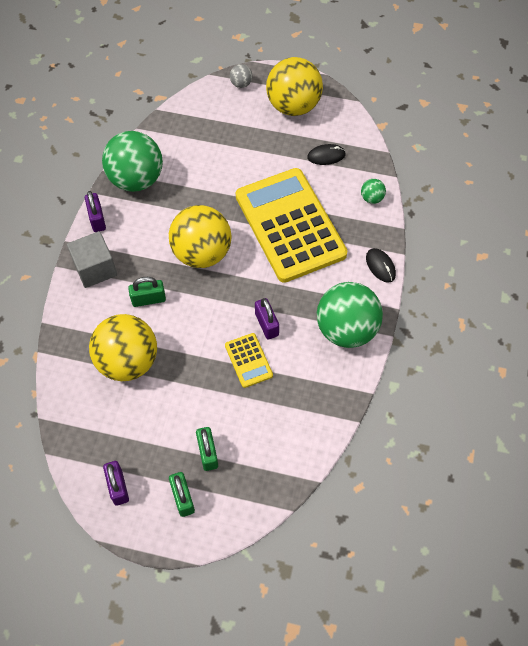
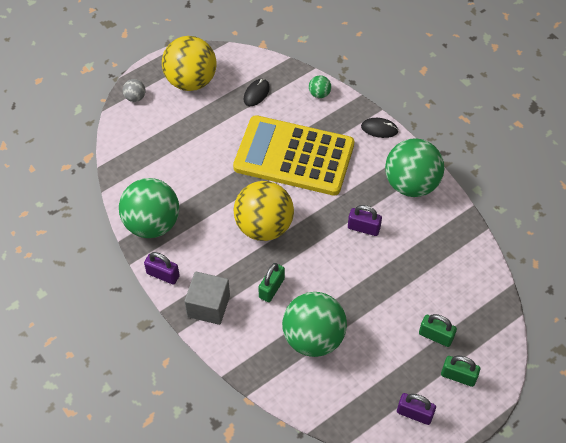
camera: 50 degrees left, 5 degrees down
yellow ball [89,314,157,381] -> green ball [282,292,347,357]
yellow calculator [225,333,273,388] -> none

